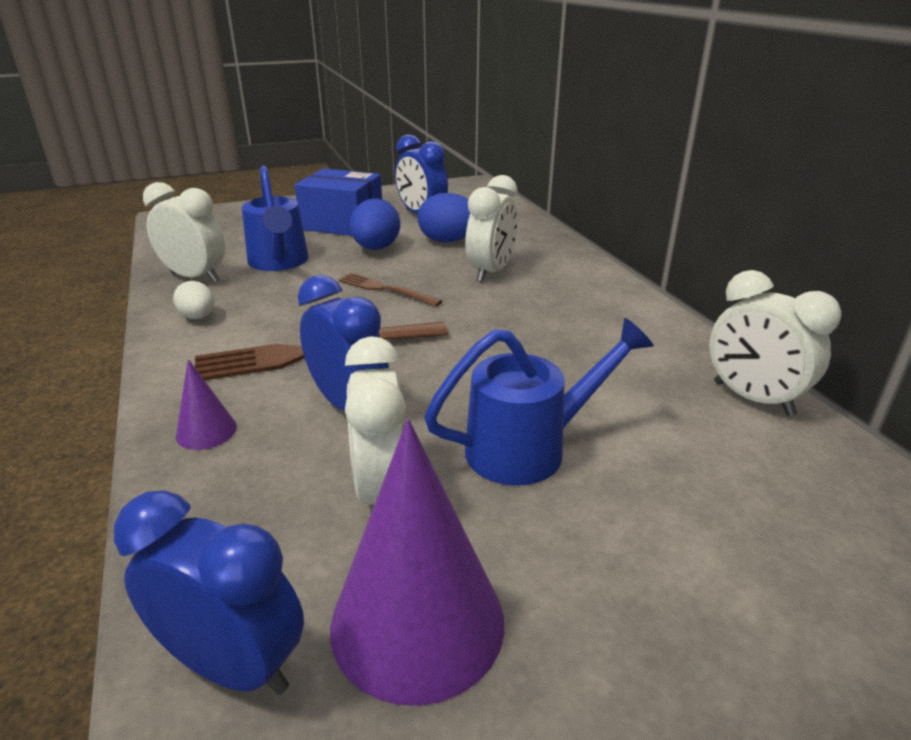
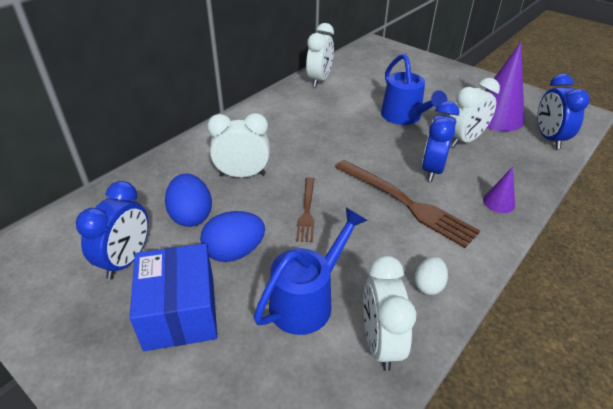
camera: 120 degrees left, 10 degrees up
blue watering can [424,318,654,486] -> blue watering can turned 150 degrees counterclockwise [381,54,448,125]

